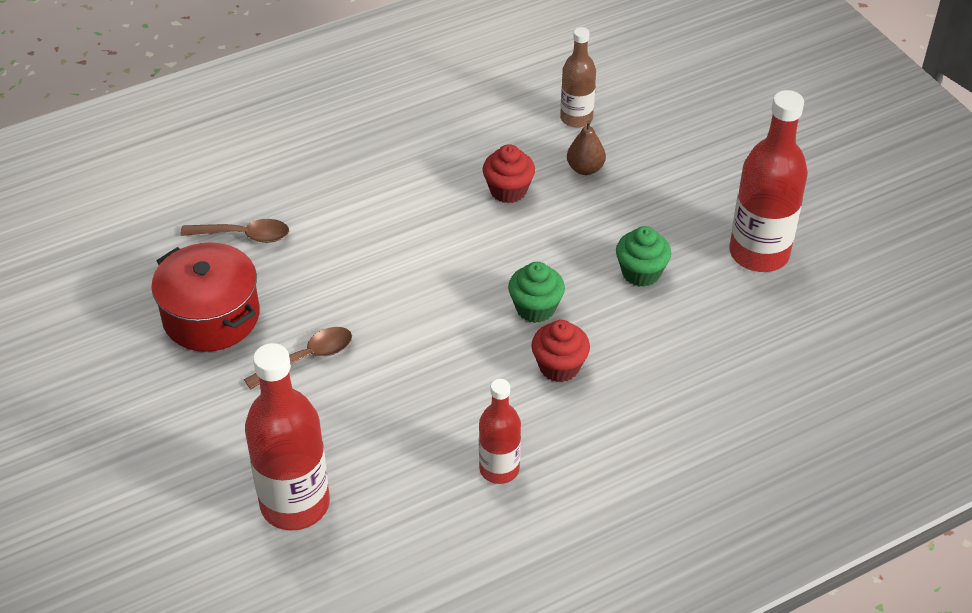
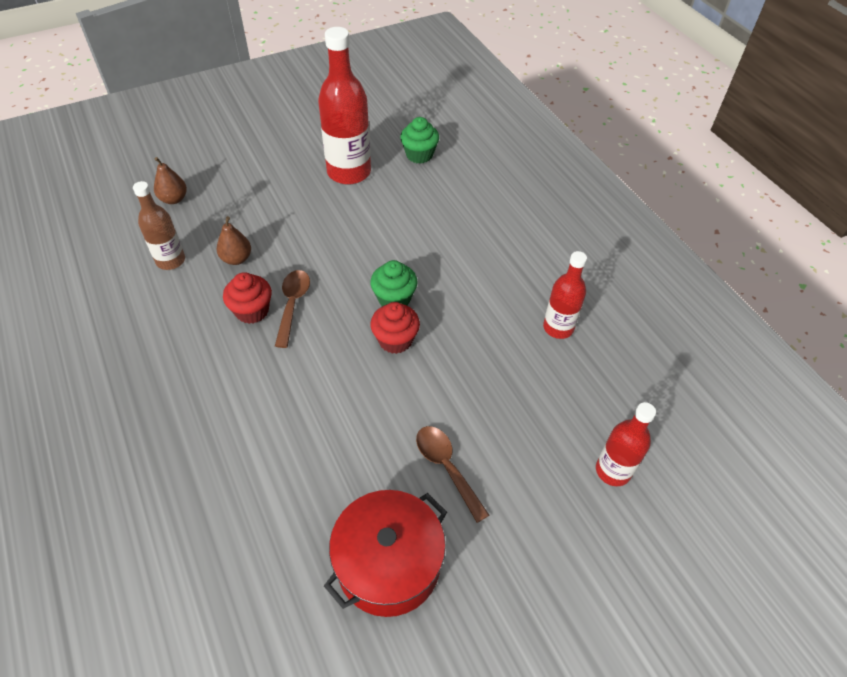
camera: 90 degrees left, 5 degrees up
brown spoon [180,219,289,243] -> brown spoon moved to [275,270,310,348]
red bottle [245,343,330,531] -> red bottle [596,402,656,486], size x0.59
red cupcake [531,320,590,382] -> red cupcake moved to [370,302,420,354]
green cupcake [616,226,671,287] -> green cupcake moved to [400,117,439,164]
none -> brown pear [154,157,187,204]

